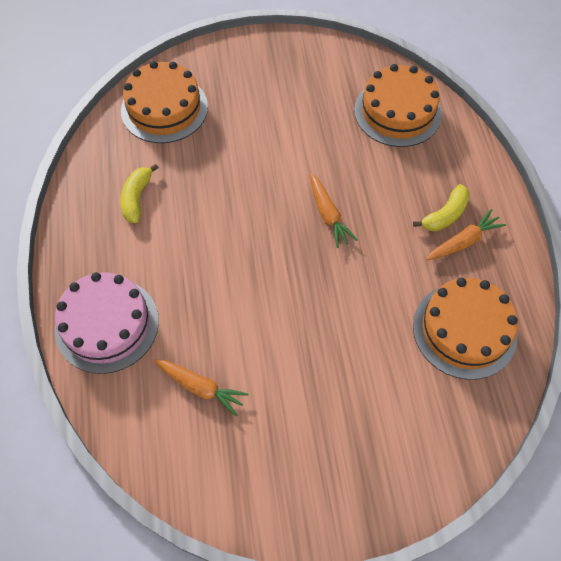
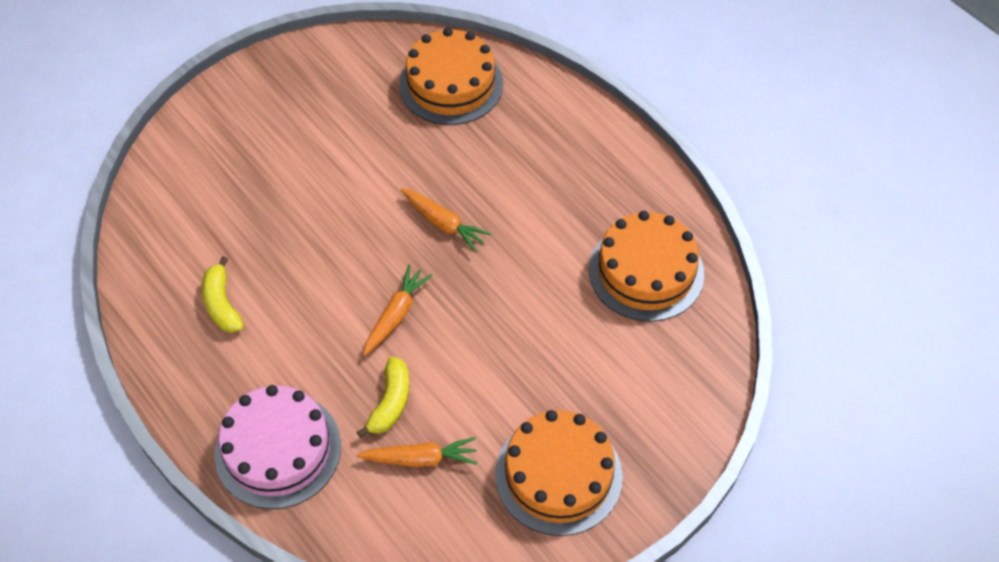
camera: 30 degrees left, 5 degrees down
orange cake [121,61,208,143] -> orange cake moved to [495,410,623,536]
yellow banana [413,184,470,232] -> yellow banana moved to [357,357,410,438]
orange carrot [426,209,506,260] -> orange carrot moved to [363,265,433,356]

